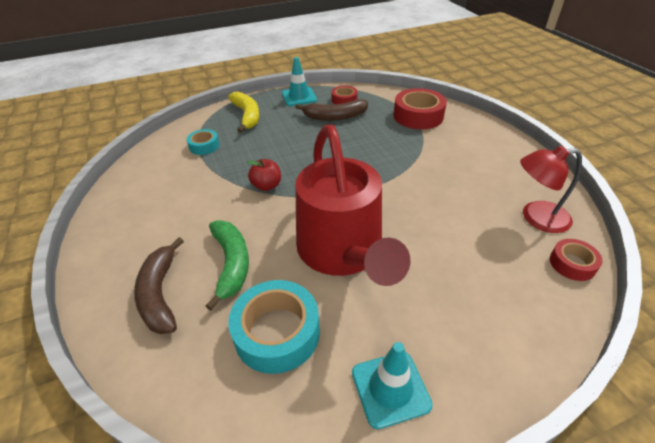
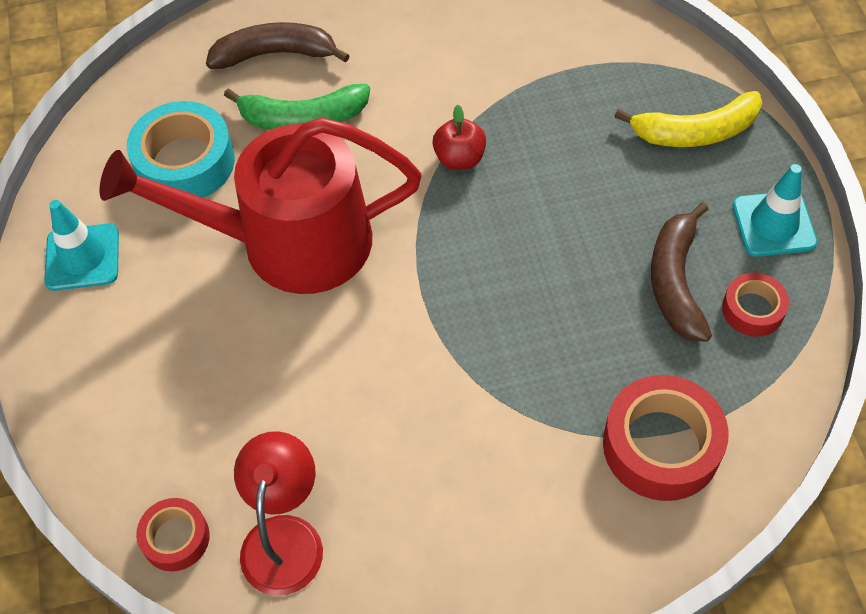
camera: 100 degrees right, 15 degrees up
turquoise tape [187,129,219,155] -> none

